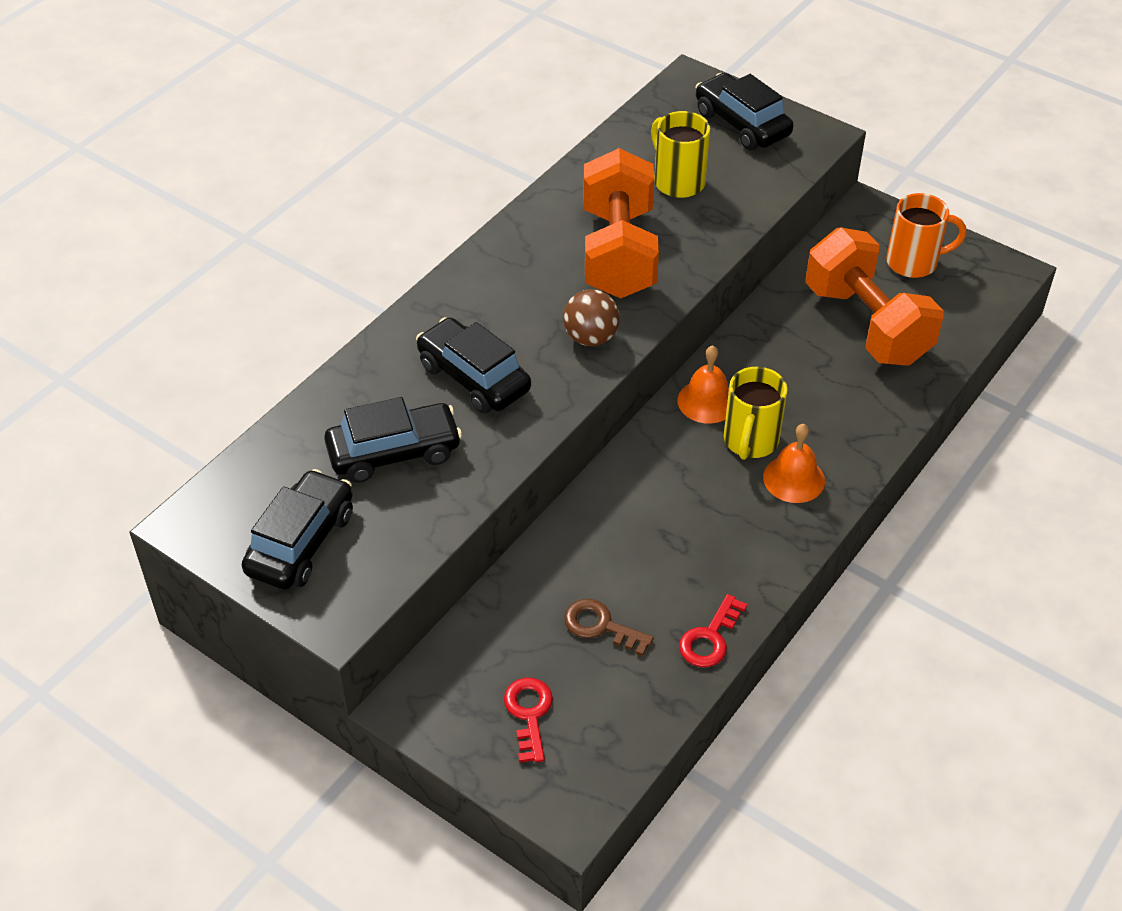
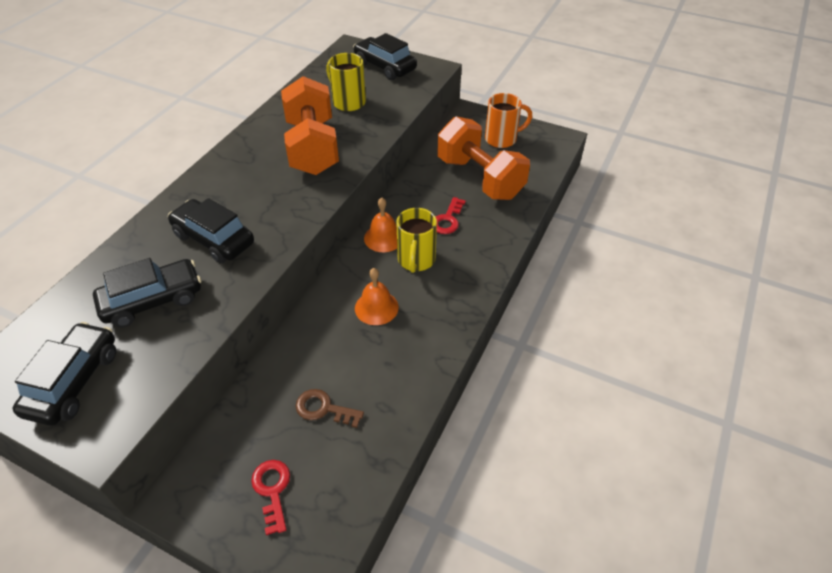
camera: 10 degrees left, 0 degrees up
brown ball [563,289,620,346] -> none
red key [679,594,747,667] -> red key moved to [436,197,466,234]
orange bell [763,424,825,503] -> orange bell moved to [355,268,399,325]

